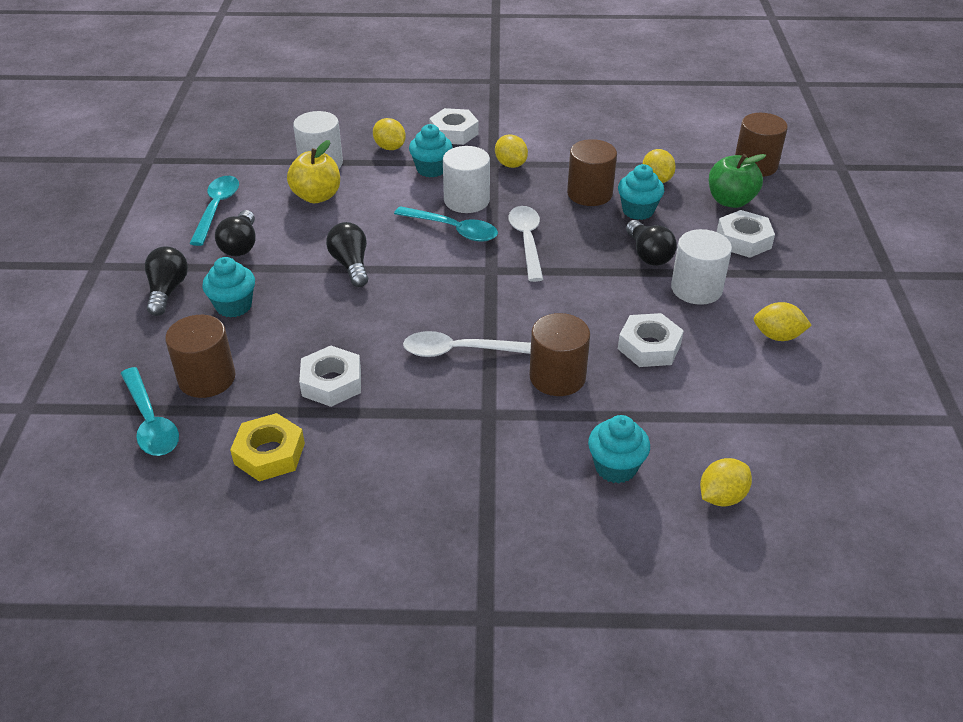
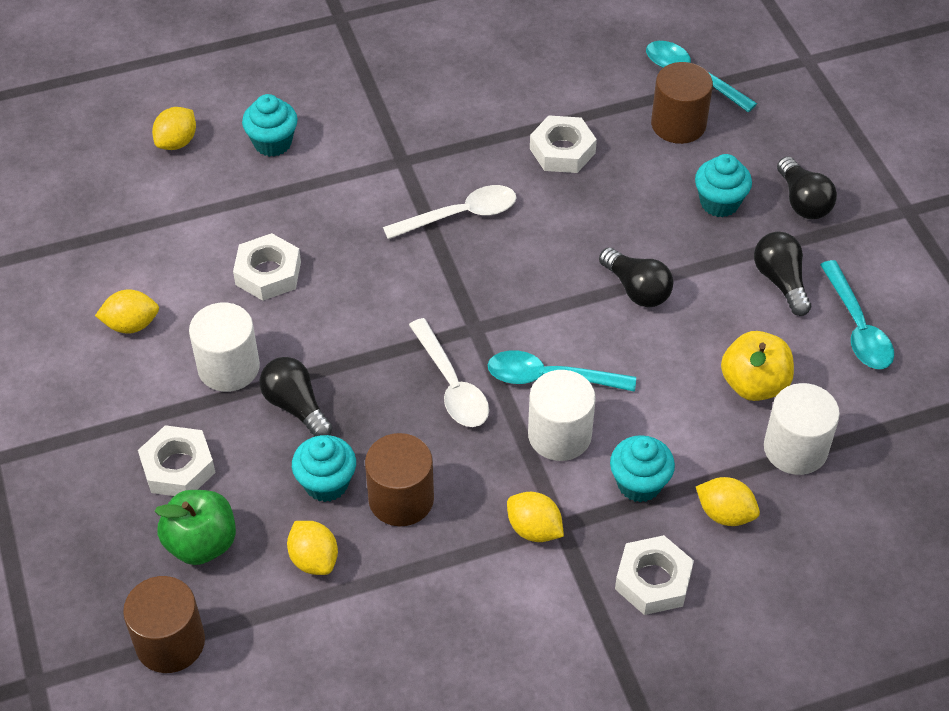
camera: 160 degrees right, 10 degrees up
yellow nut [230,413,305,482] -> none
brown cylinder [529,313,590,396] -> none

